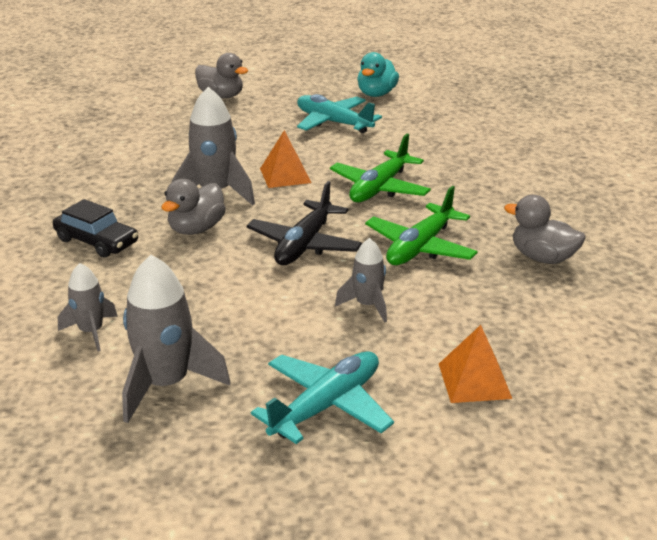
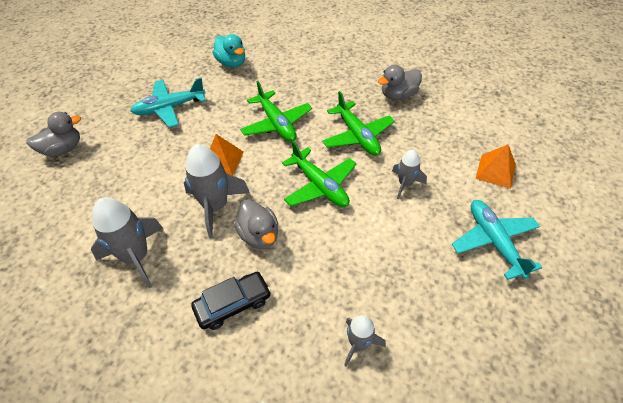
camera: 60 degrees left, 20 degrees up
grey rocket [122,255,231,423] -> grey rocket moved to [91,197,163,288]
black plane [247,181,362,265] -> green plane [282,141,357,207]
turquoise duck [357,52,399,97] -> turquoise duck moved to [212,34,245,67]

